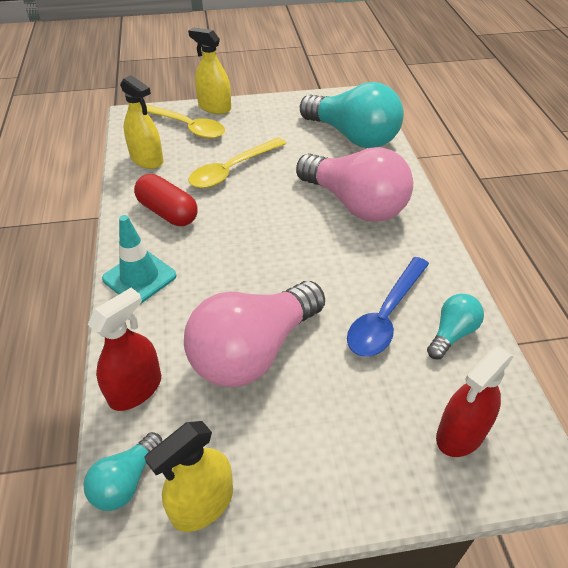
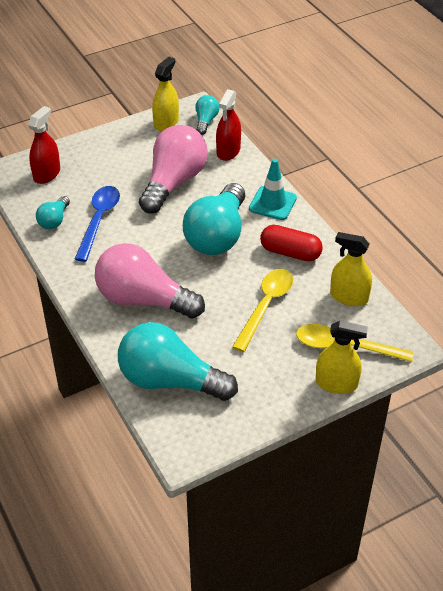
camera: 160 degrees right, 0 degrees up
none -> turquoise light bulb [183,183,245,255]

